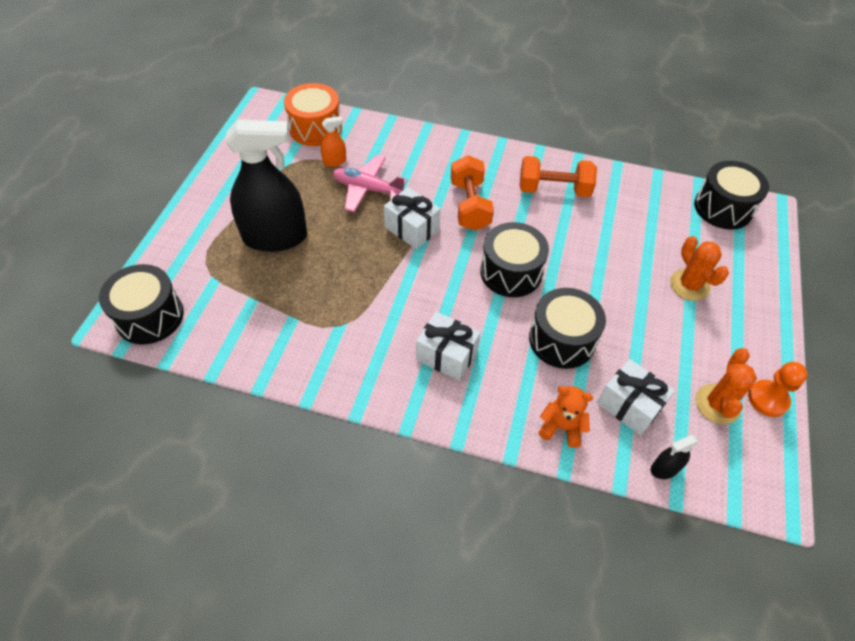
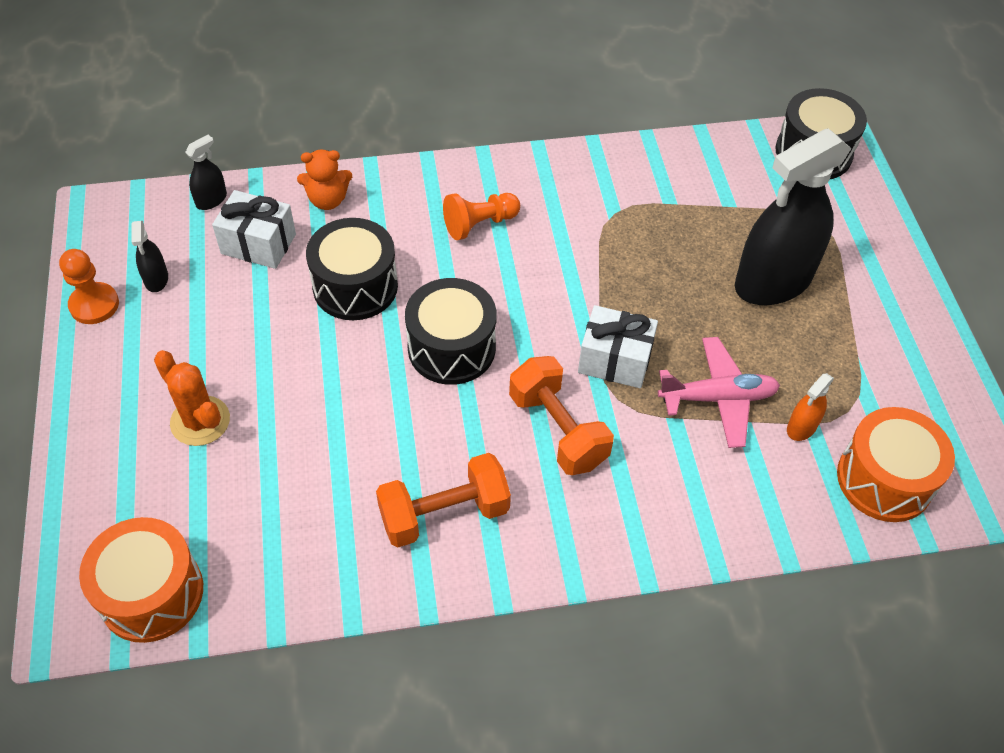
camera: 155 degrees right, 0 degrees up
white gift [416,312,481,381] -> orange pawn [443,193,520,240]
black drum [694,161,769,230] -> orange drum [79,517,203,643]
orange cactus [695,348,757,424] -> black spray bottle [132,221,168,292]

